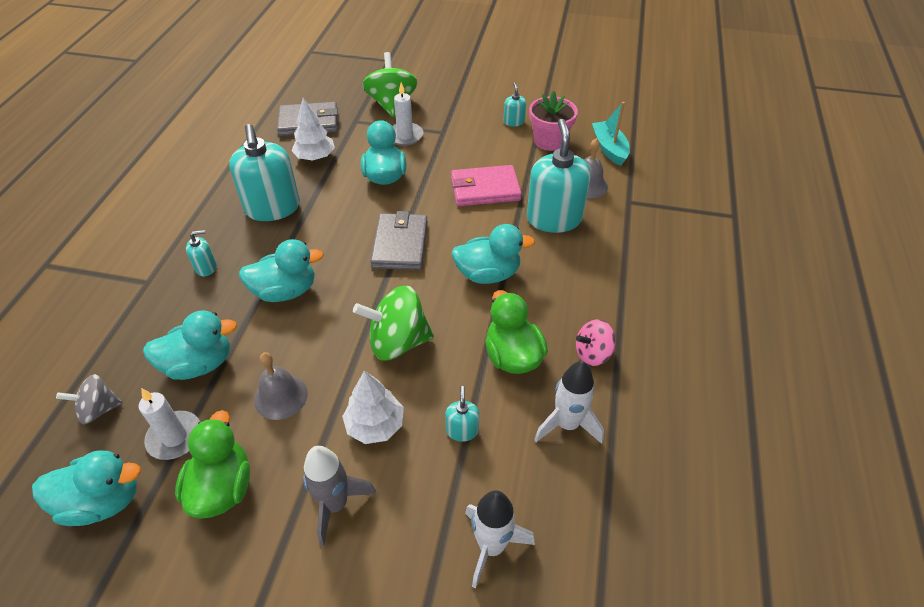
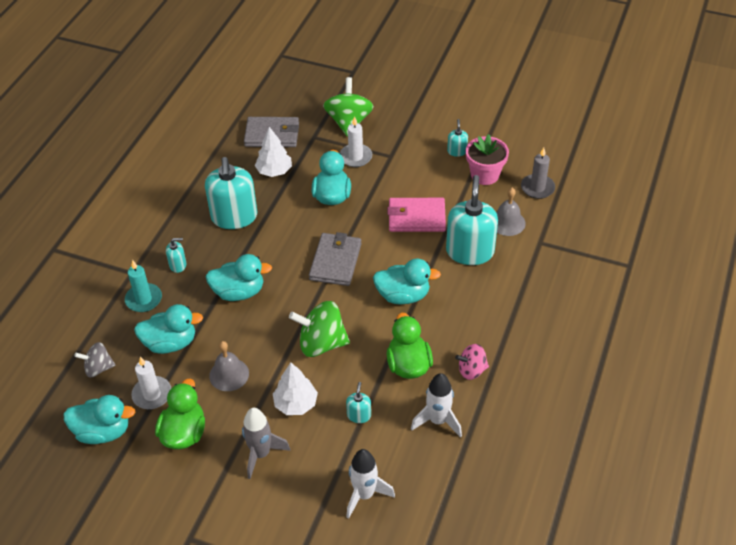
camera: 10 degrees right, 0 degrees up
turquoise boat [592,102,630,166] -> grey candle [521,148,555,199]
none -> turquoise candle [125,260,162,312]

